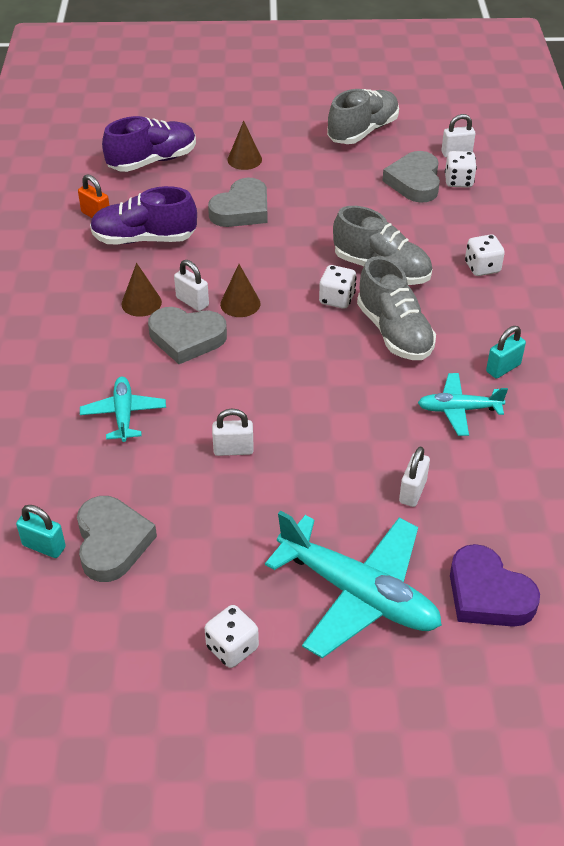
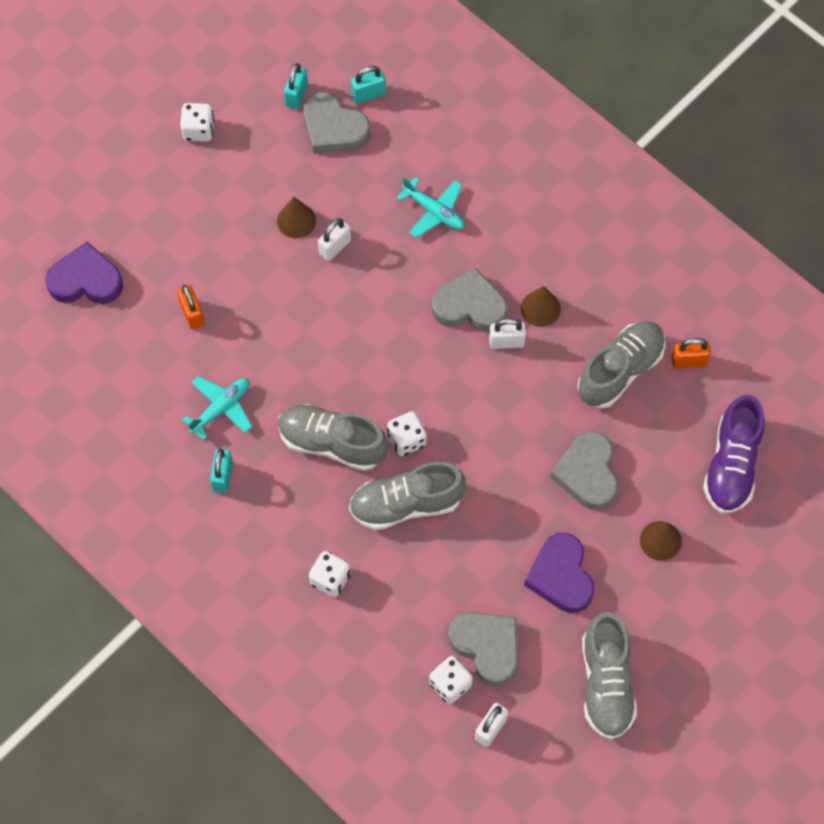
camera: 135 degrees right, 20 degrees up
purple shoe [90,186,197,244] -> grey shoe [577,321,666,408]
grey heart [148,307,227,364] -> grey heart turned 45 degrees clockwise [432,267,508,332]
brown cone [220,264,260,317] -> brown cone moved to [277,197,316,238]
turquoise plane [265,511,442,658] -> none
white padlock [399,447,430,507] -> orange padlock [177,285,205,329]
none -> turquoise padlock [284,63,308,109]
none -> purple heart [524,533,594,613]

